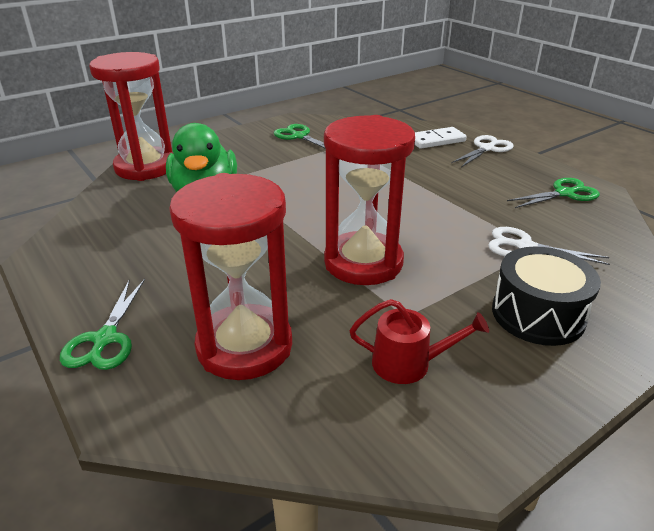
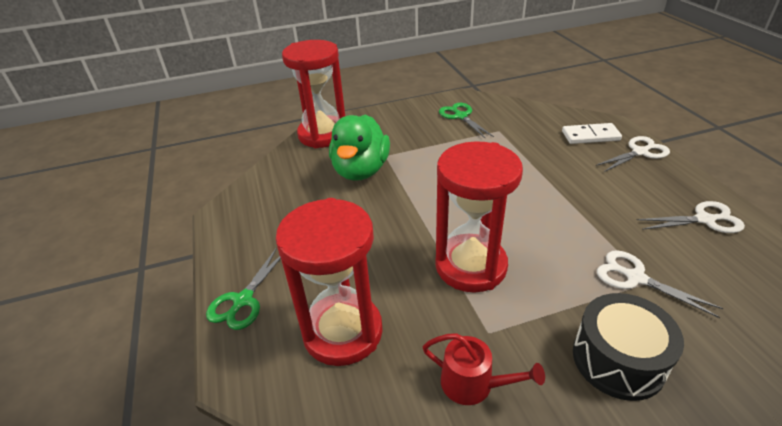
camera: 20 degrees right, 5 degrees up
green scissors [507,178,600,208] -> white scissors [637,201,745,233]

